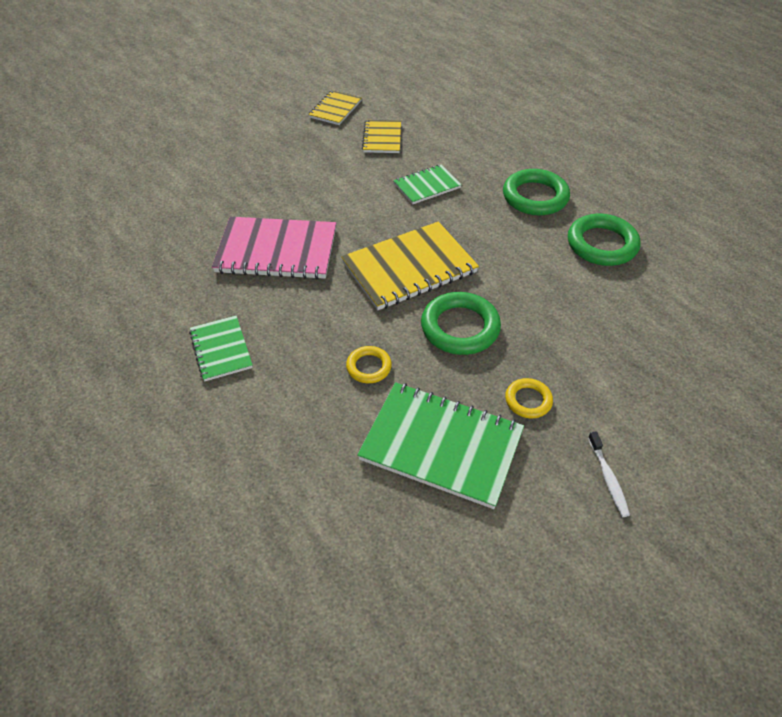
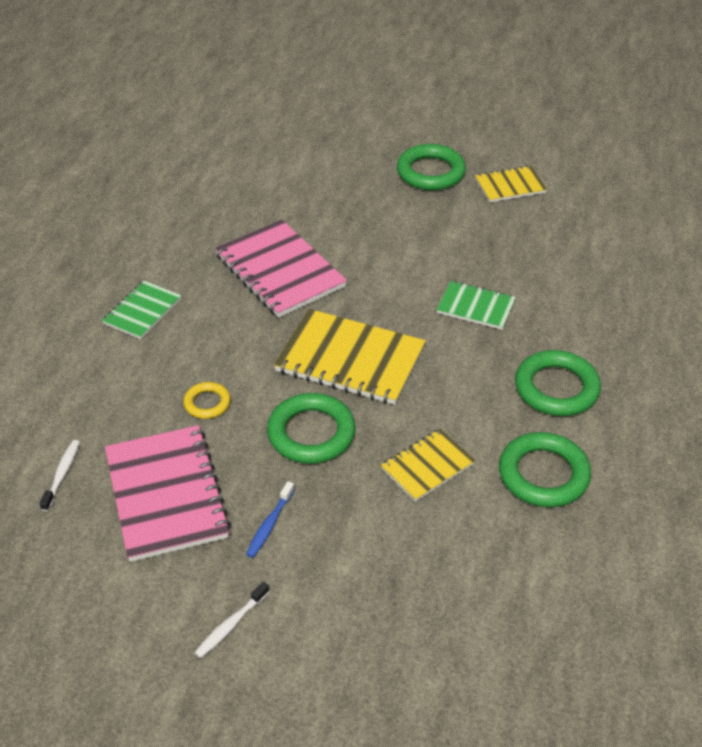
camera: 50 degrees right, 5 degrees down
green notebook [357,382,524,509] -> pink notebook [105,425,231,562]
yellow notebook [362,120,401,153] -> yellow notebook moved to [381,429,476,502]
yellow ring [505,378,553,418] -> blue toothbrush [246,481,295,558]
none -> white toothbrush [39,440,80,511]
none -> green ring [397,144,466,191]

